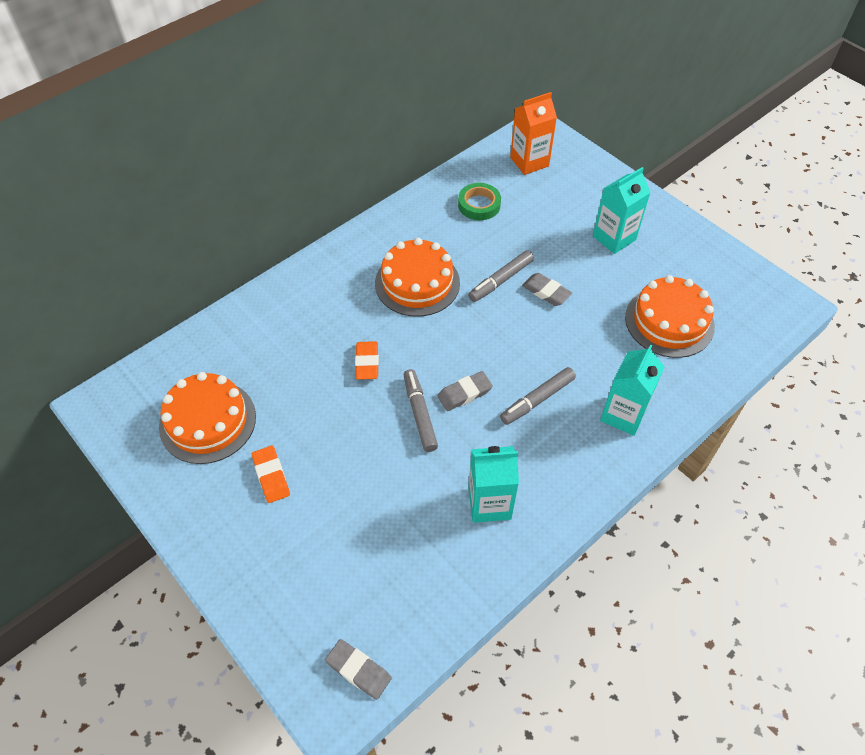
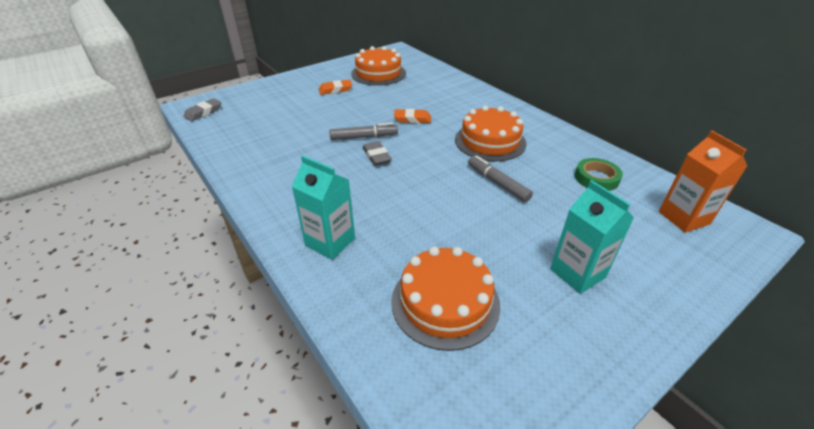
camera: 95 degrees right, 15 degrees down
turquoise carton [468,446,519,523] -> none
grey marker [500,367,576,425] -> none
grey eraser [522,273,572,306] -> none

